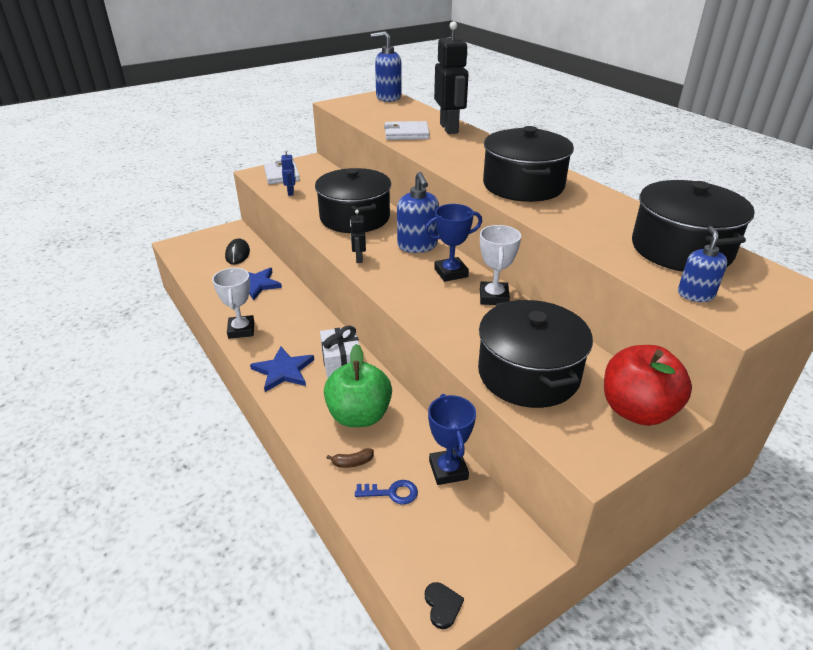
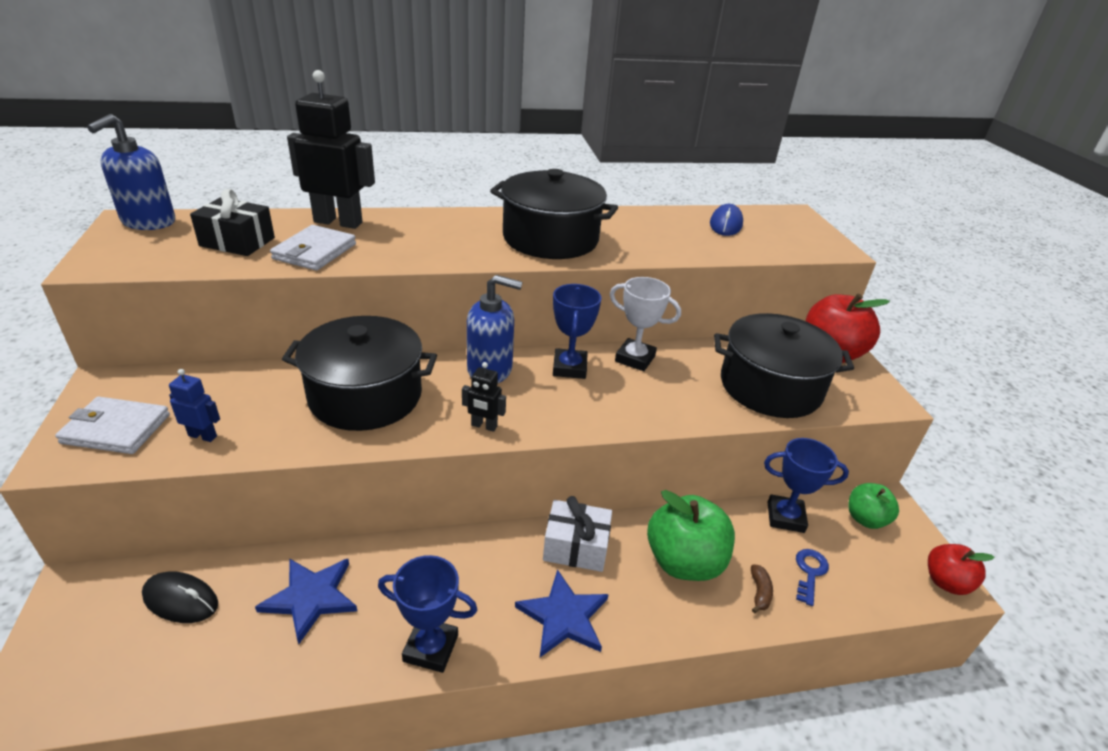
camera: 70 degrees left, 0 degrees up
white trophy [212,268,254,339] -> blue trophy [378,555,477,673]
black heart [425,582,464,629] -> red apple [928,544,994,595]
black pot [632,180,755,272] -> blue mouse [710,204,743,236]
blue soap dispenser [678,226,728,302] -> none
none -> black gift [190,189,275,256]
none -> green apple [848,483,899,529]

